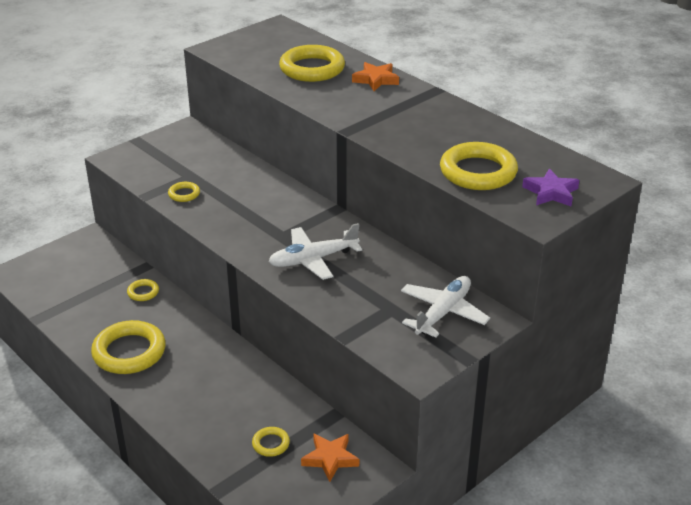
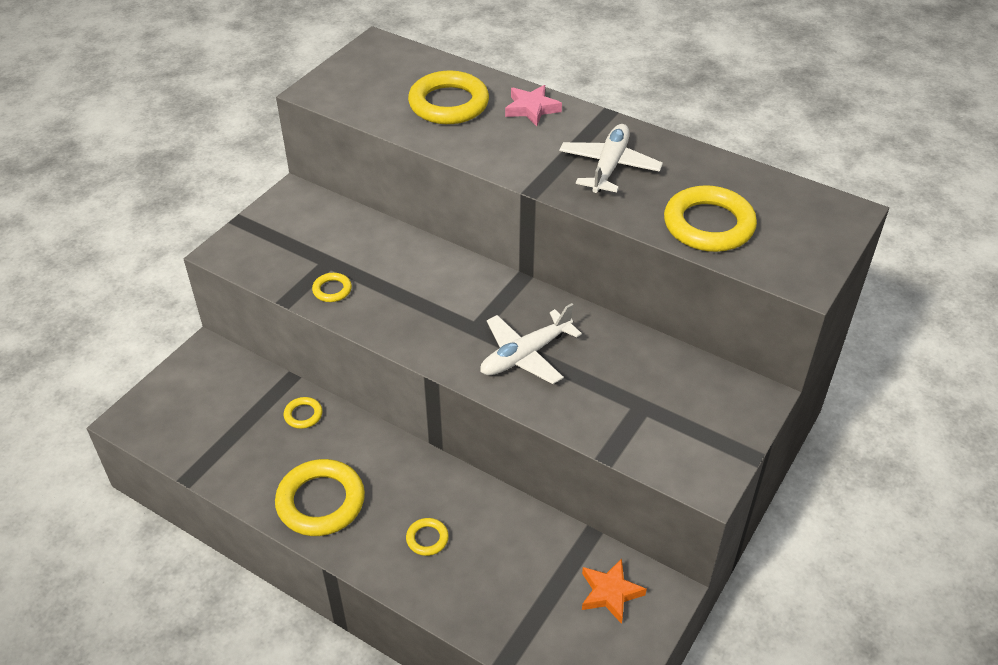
camera: 15 degrees left, 10 degrees up
yellow ring [252,427,290,457] -> yellow ring moved to [406,518,449,556]
orange star [352,62,399,91] -> pink star [505,85,562,126]
white plane [401,276,490,338] -> white plane moved to [559,124,663,193]
purple star [522,168,579,206] -> none

